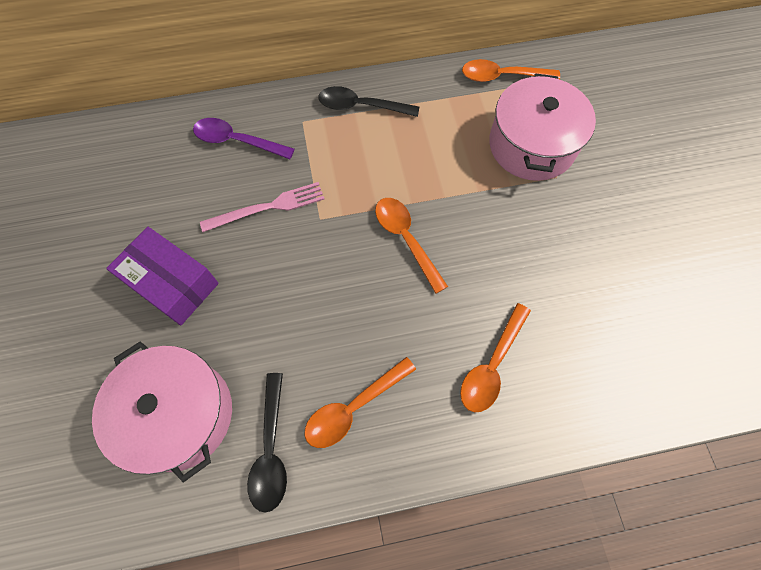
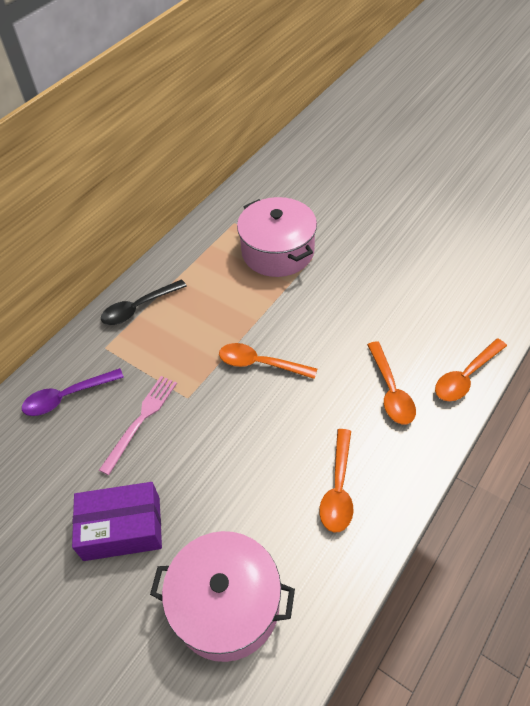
camera: 40 degrees left, 15 degrees down
black spoon [247,373,287,513] -> none
orange spoon [462,59,560,82] -> orange spoon moved to [435,338,507,401]

